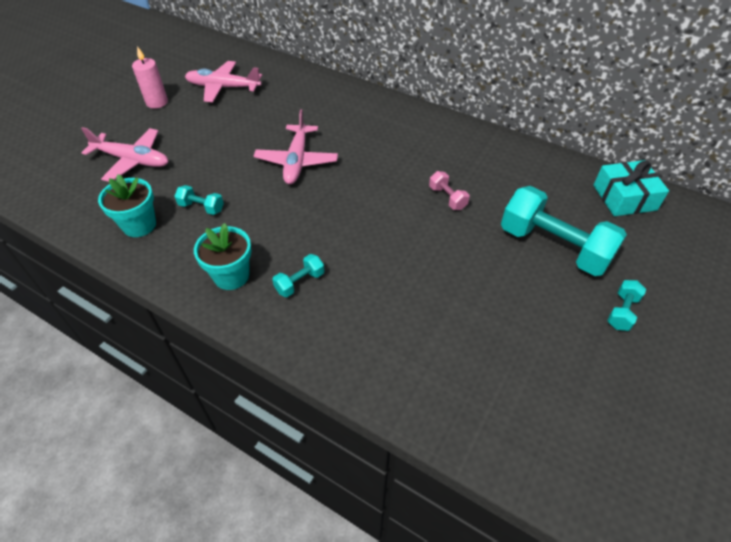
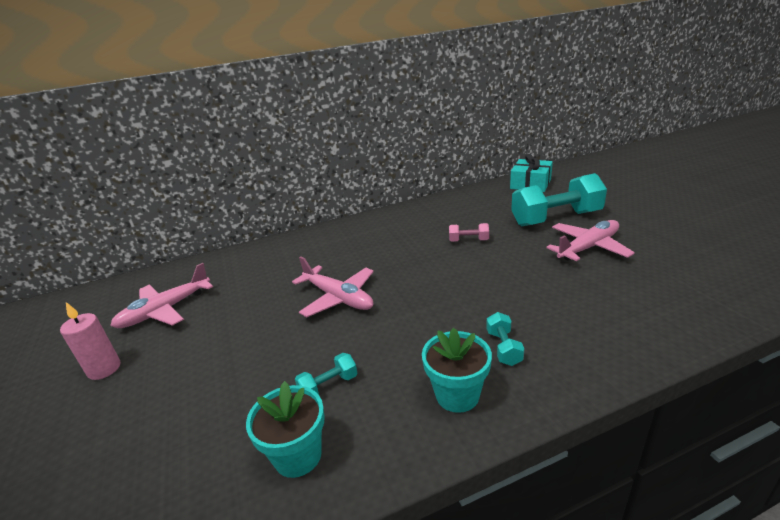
camera: 50 degrees left, 20 degrees down
pink plane [81,127,168,182] -> pink plane moved to [546,220,635,261]
turquoise dumbbell [607,280,646,331] -> none

